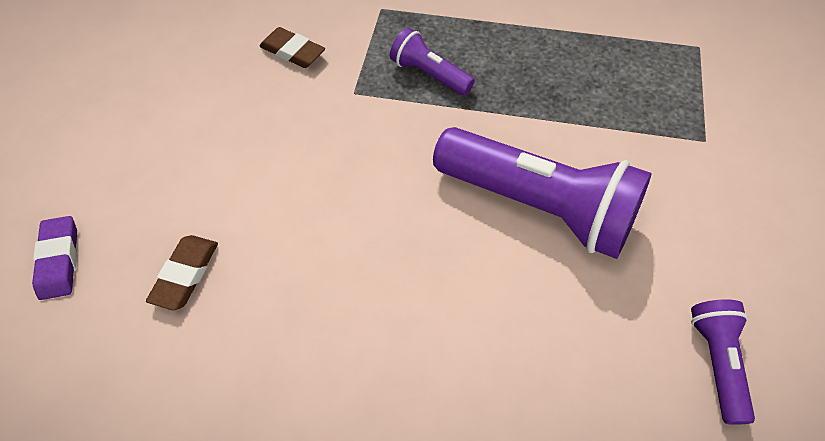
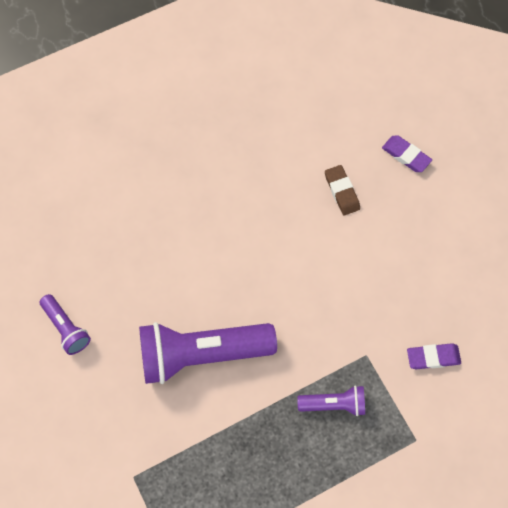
camera: 140 degrees right, 10 degrees up
brown eraser [259,27,325,68] -> purple eraser [407,343,461,369]

